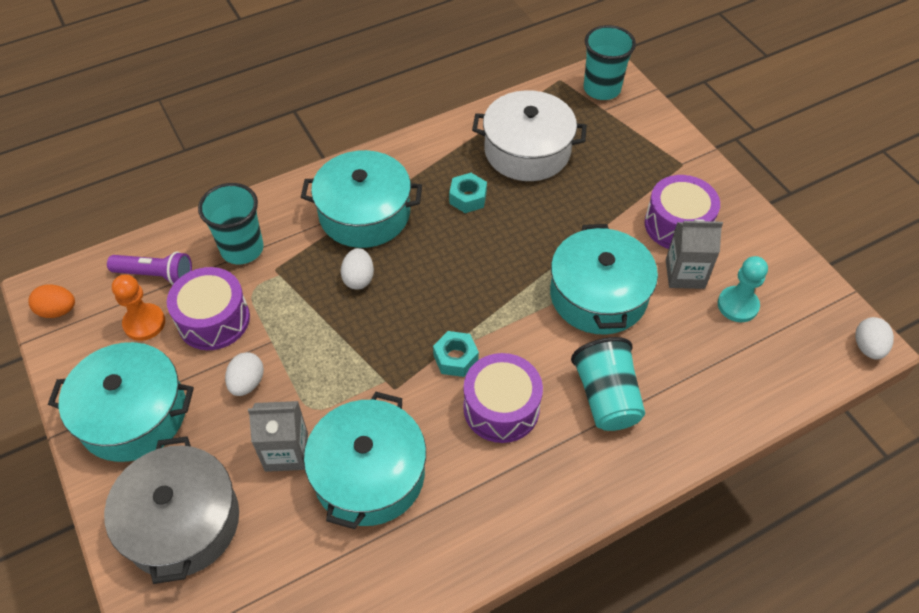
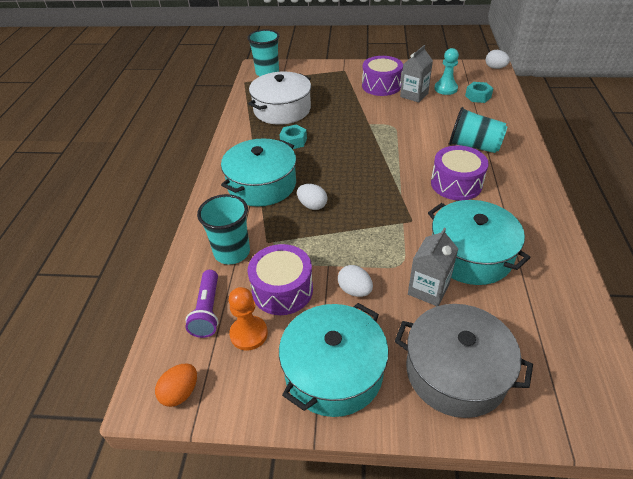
camera: 55 degrees left, 10 degrees down
purple flashlight [107,252,192,285] -> purple flashlight turned 135 degrees clockwise [185,270,218,338]
turquoise nut [433,331,479,377] -> turquoise nut moved to [465,82,494,103]
turquoise pot [550,224,658,335] -> none

